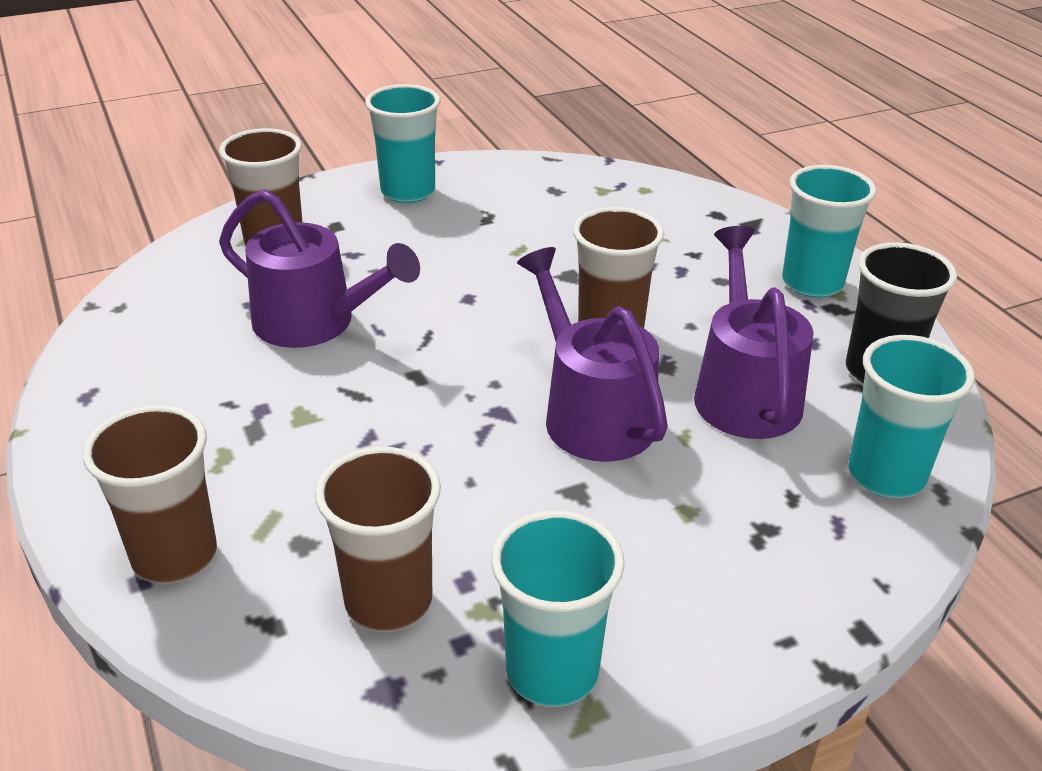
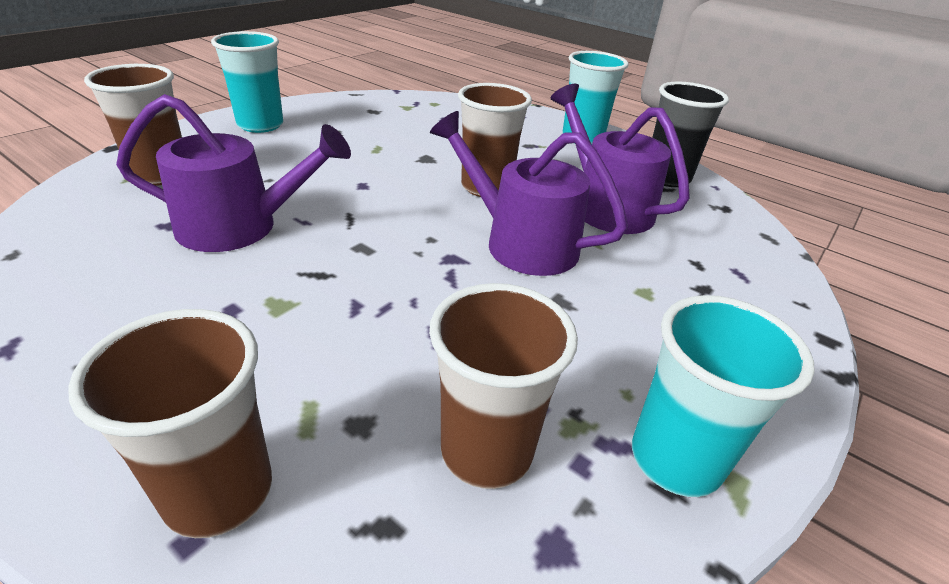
camera: 30 degrees left, 0 degrees up
turquoise cup [848,335,975,498] -> none

